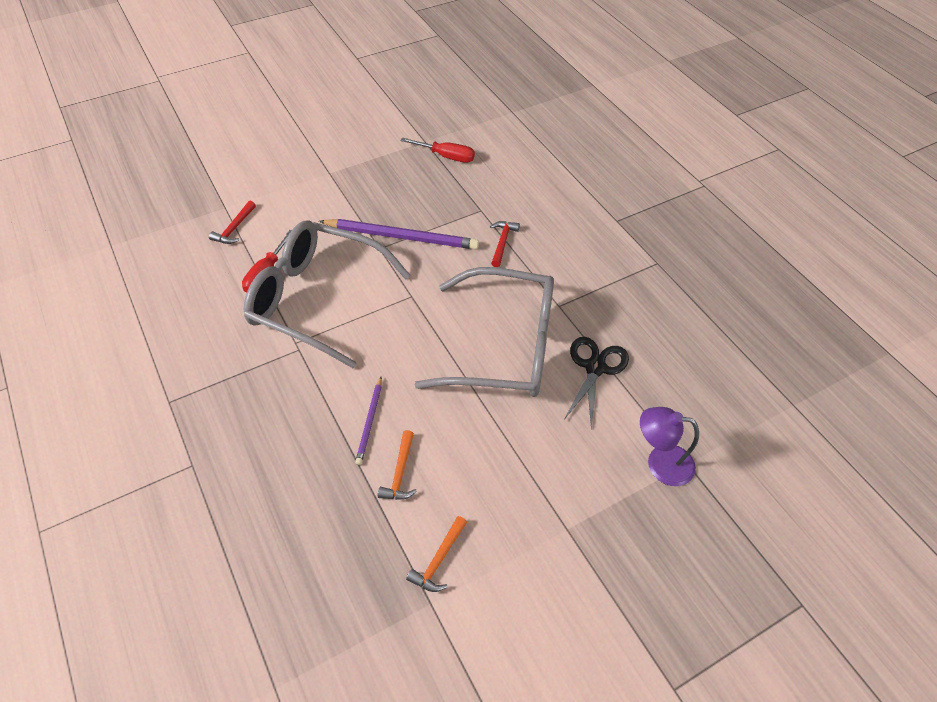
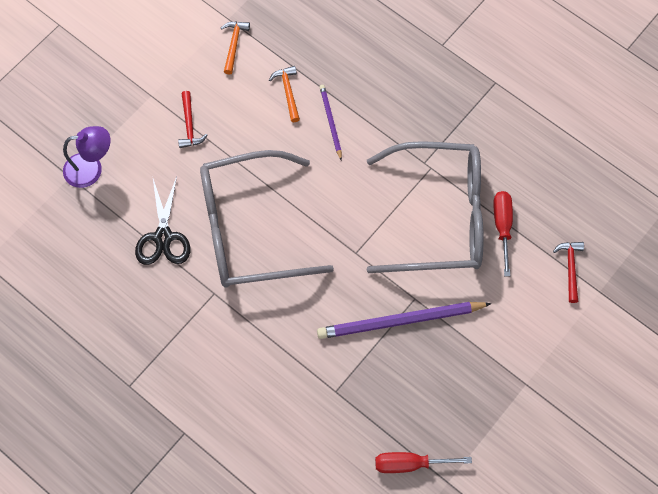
camera: 160 degrees right, 15 degrees up
red hammer [490,221,520,267] -> red hammer moved to [178,91,208,148]

